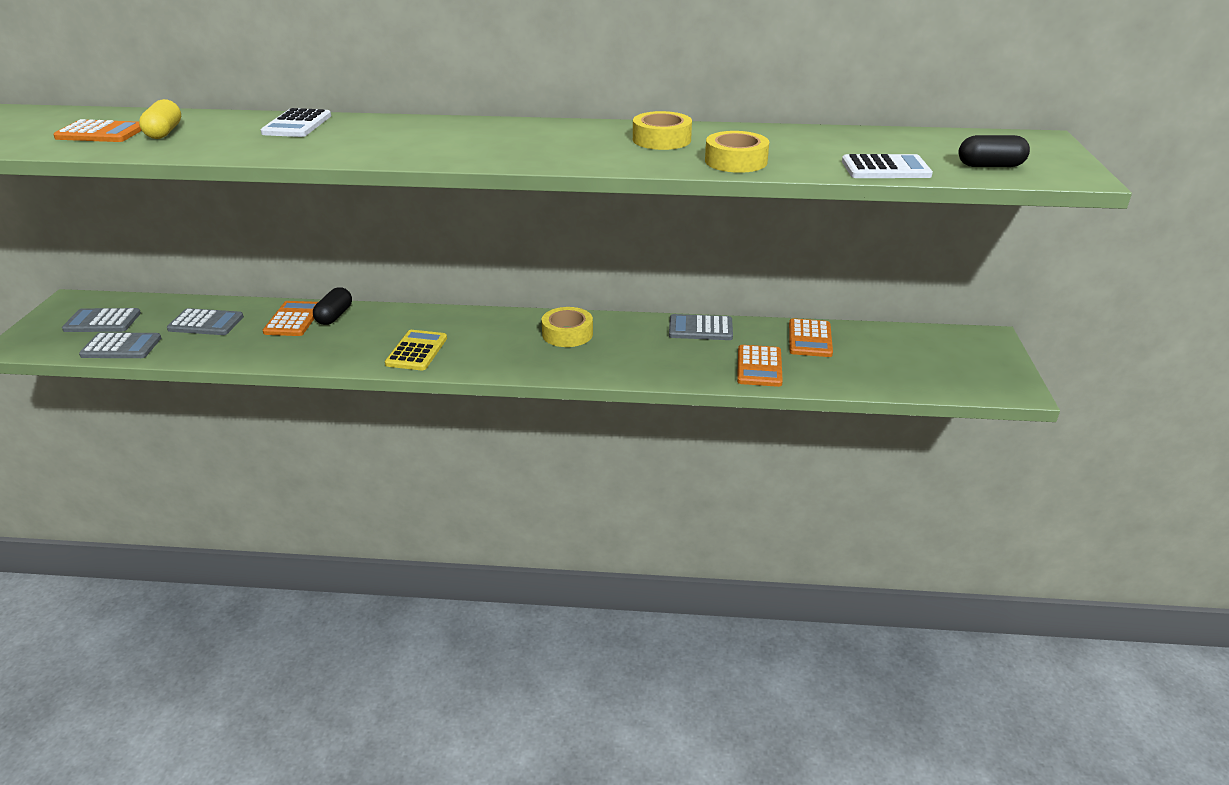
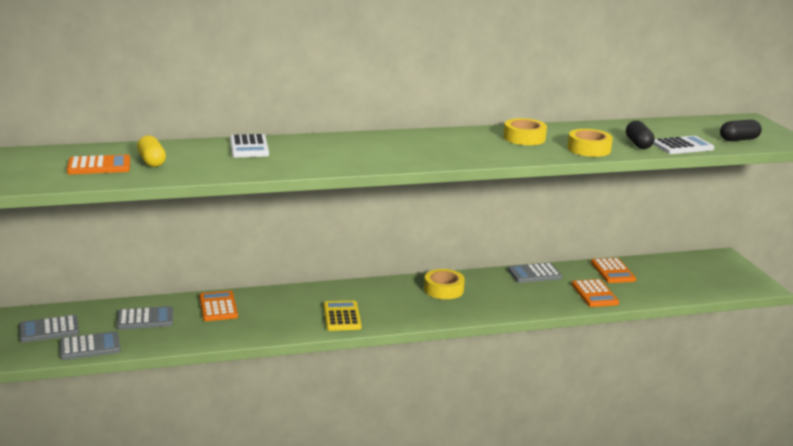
camera: 20 degrees left, 10 degrees down
black capsule [313,287,352,325] -> black capsule moved to [626,121,655,149]

